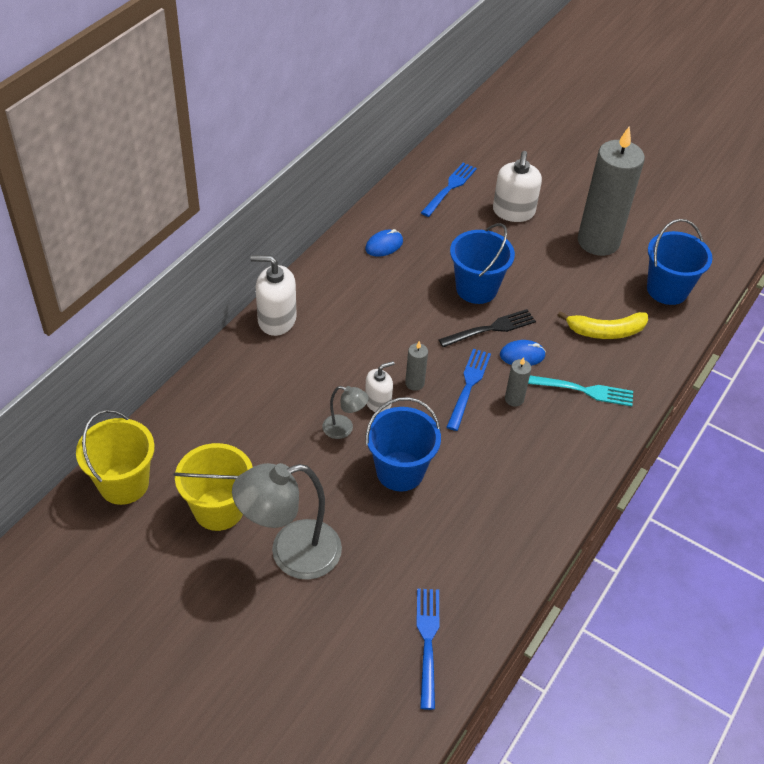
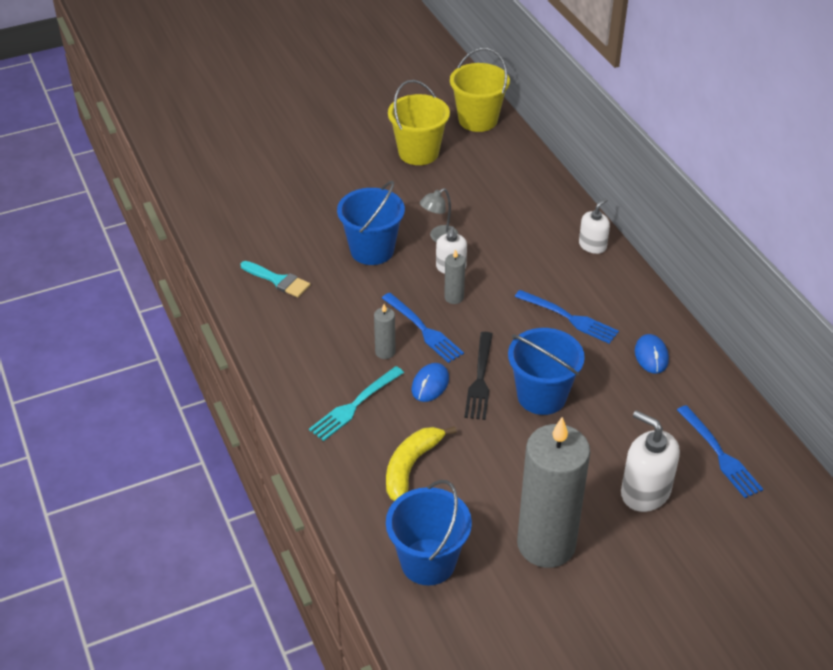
camera: 125 degrees right, 5 degrees down
grey lamp [232,463,342,580] -> none
white soap dispenser [250,255,297,336] -> white soap dispenser [579,198,610,254], size x0.62
blue fork [416,589,440,710] -> blue fork moved to [515,290,619,344]
none -> turquoise brush [240,261,310,298]

